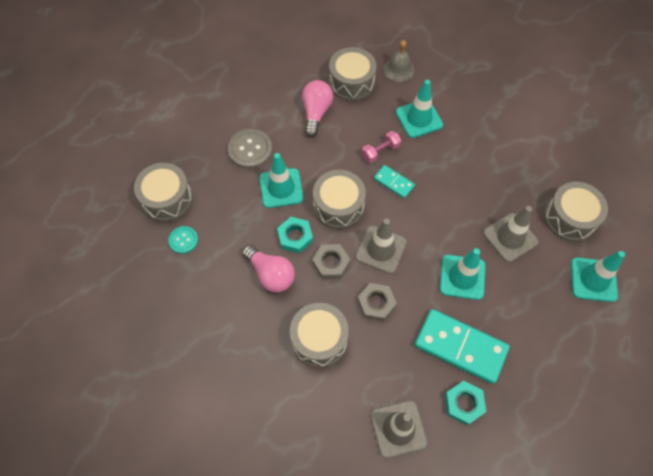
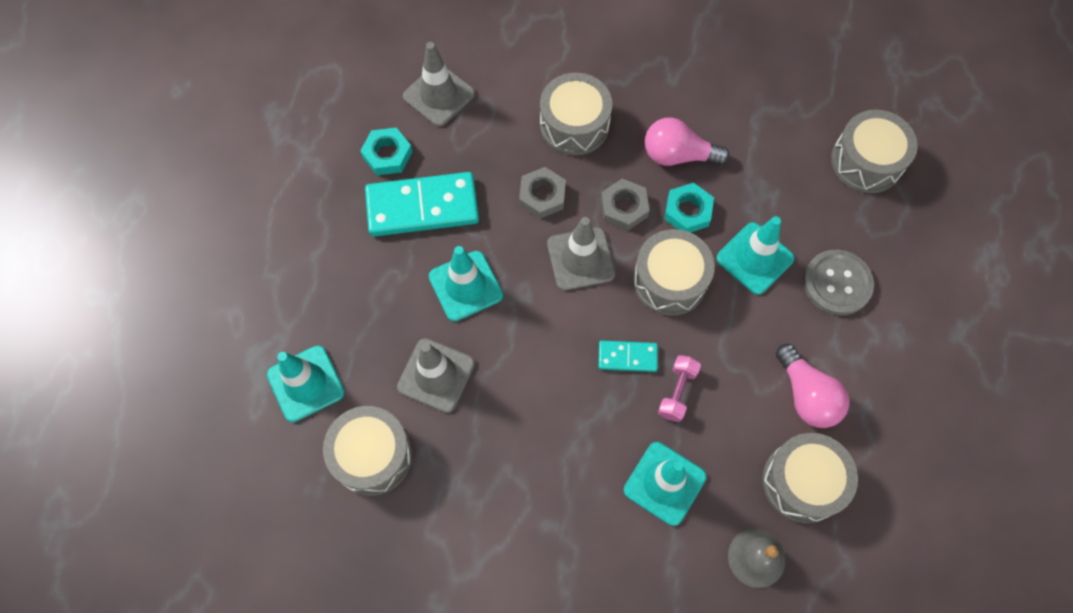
camera: 145 degrees right, 5 degrees up
turquoise button [168,226,198,254] -> none

